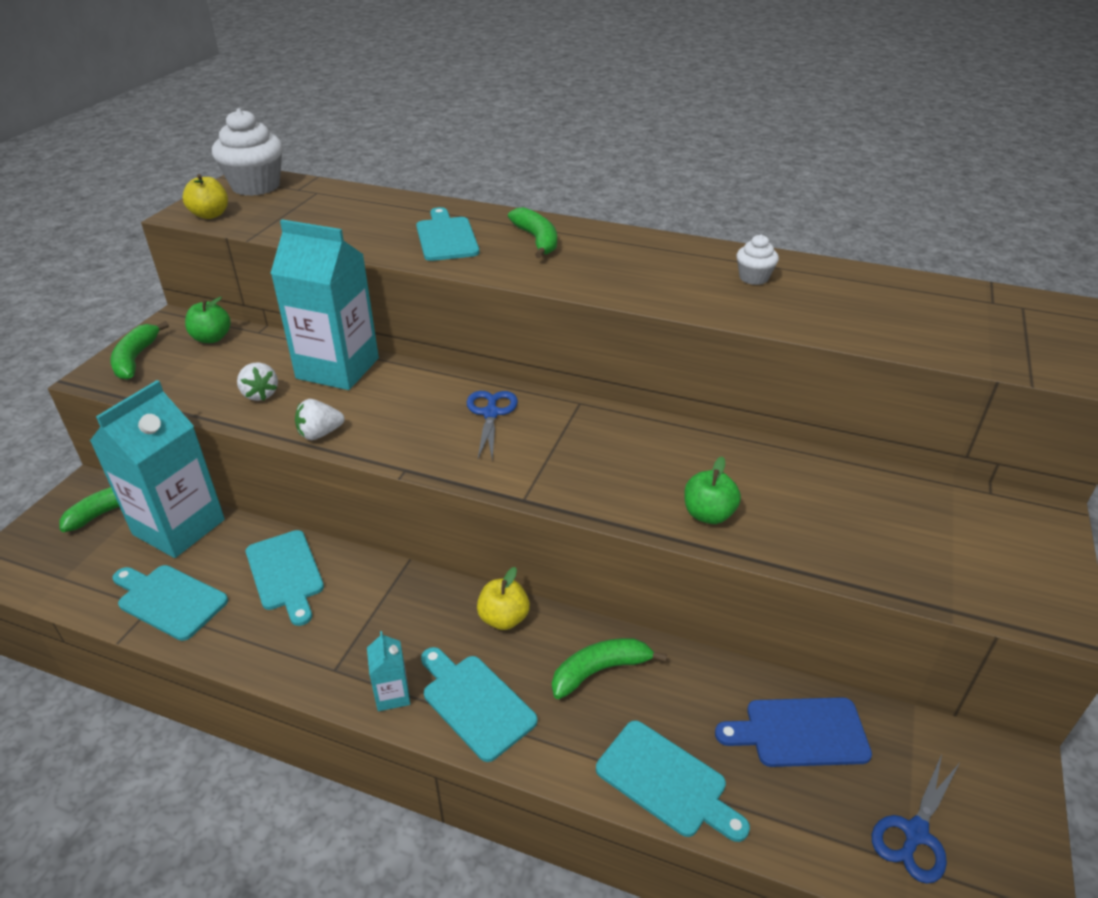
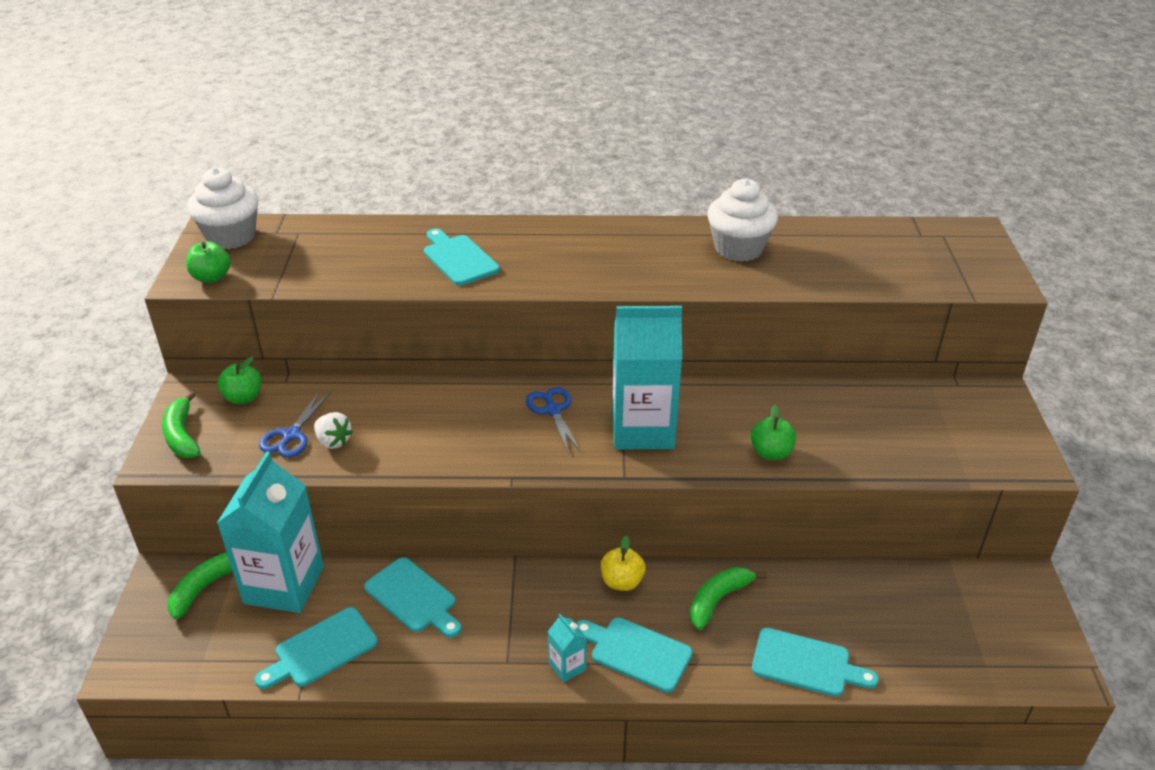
camera: 20 degrees left, 0 degrees up
turquoise cutting board [113,565,228,641] -> turquoise cutting board turned 45 degrees counterclockwise [255,607,378,689]
yellow apple [183,174,228,219] -> green apple [186,241,231,283]
turquoise carton [270,219,379,390] -> turquoise carton moved to [612,306,682,449]
white strawberry [295,399,344,440] -> none
green banana [508,207,557,258] -> none
blue cutting board [715,697,872,767] -> none
white cupcake [736,234,779,285] -> white cupcake [708,179,778,262], size x1.97
blue scissors [872,754,959,884] -> blue scissors moved to [259,391,331,458]

